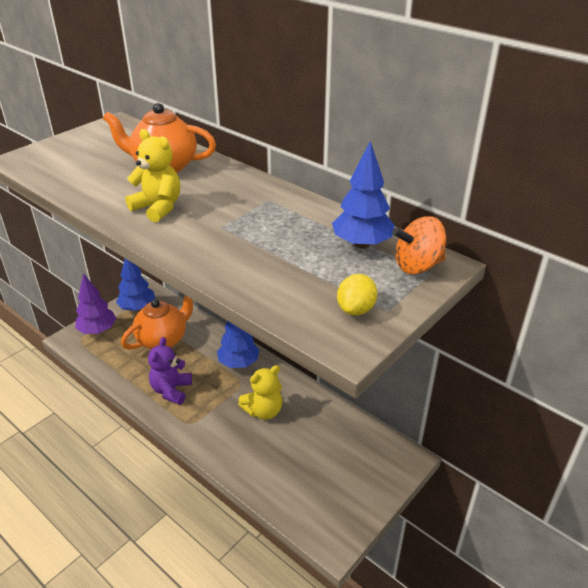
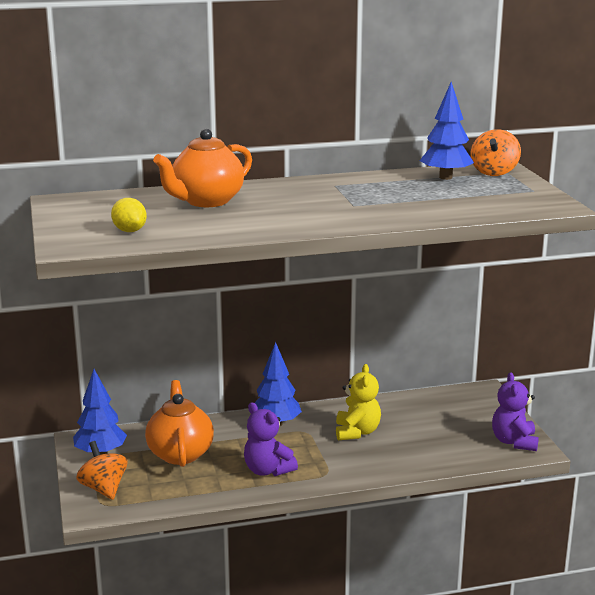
camera: 55 degrees left, 15 degrees down
purple tree [75,273,116,334] -> orange spinning top [76,441,127,500]
yellow teddy bear [125,129,180,222] -> none
yellow lemon [337,274,377,316] -> yellow lemon moved to [111,198,147,232]
none -> purple teddy bear [492,372,539,451]

